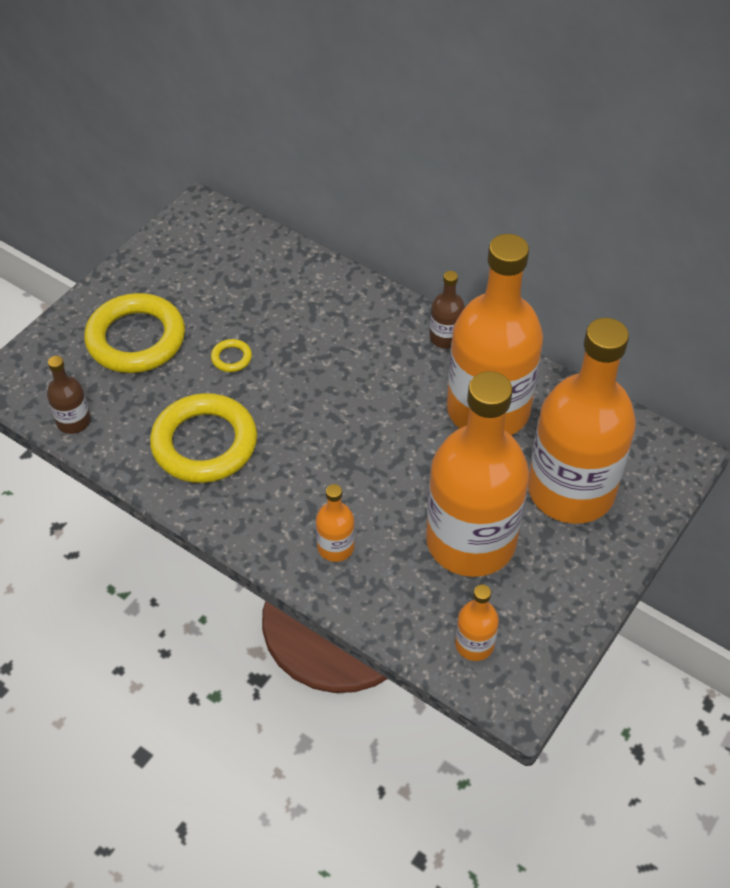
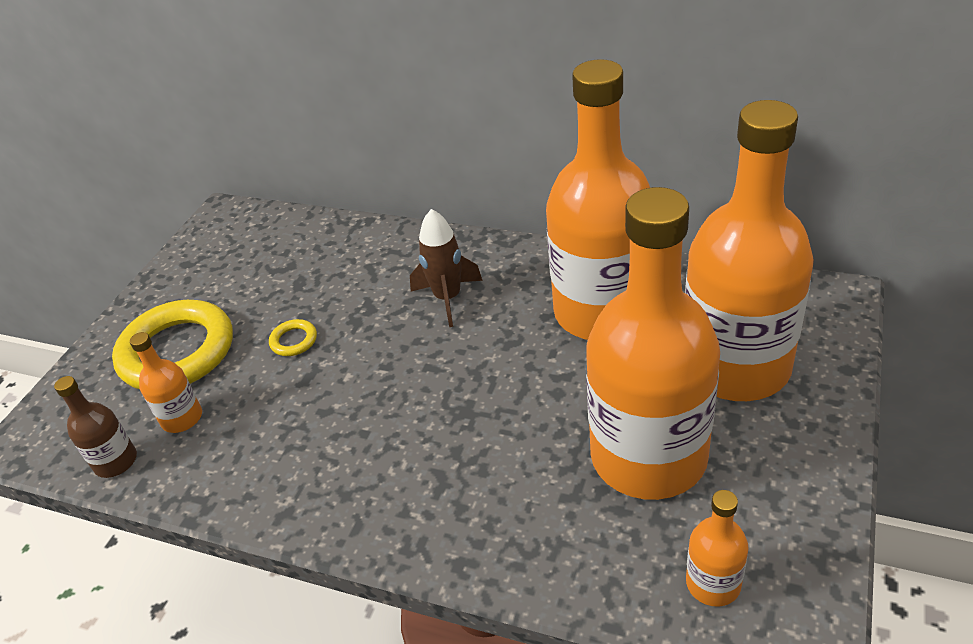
camera: 10 degrees left, 10 degrees down
yellow ring [150,393,257,483] -> none
orange bottle [316,484,355,562] -> orange bottle moved to [130,332,202,433]
brown bottle [430,271,465,349] -> none
none -> brown rocket [410,209,483,327]

